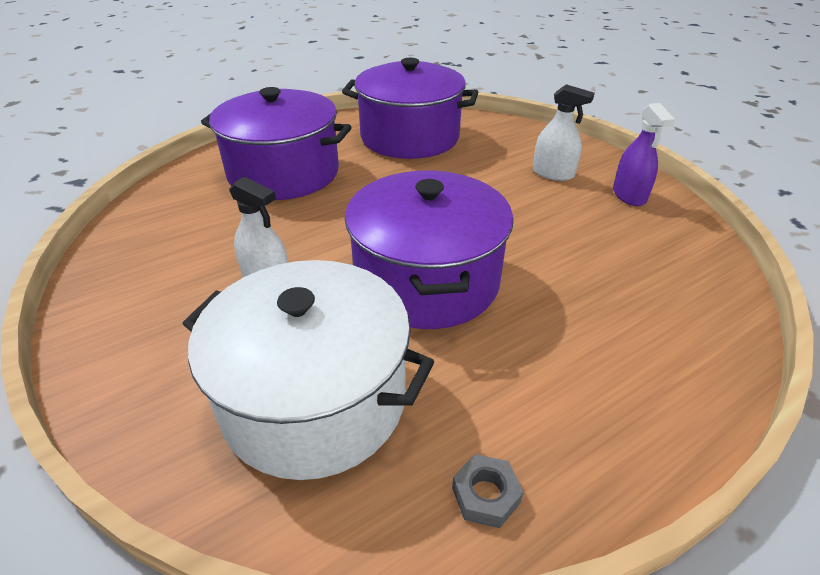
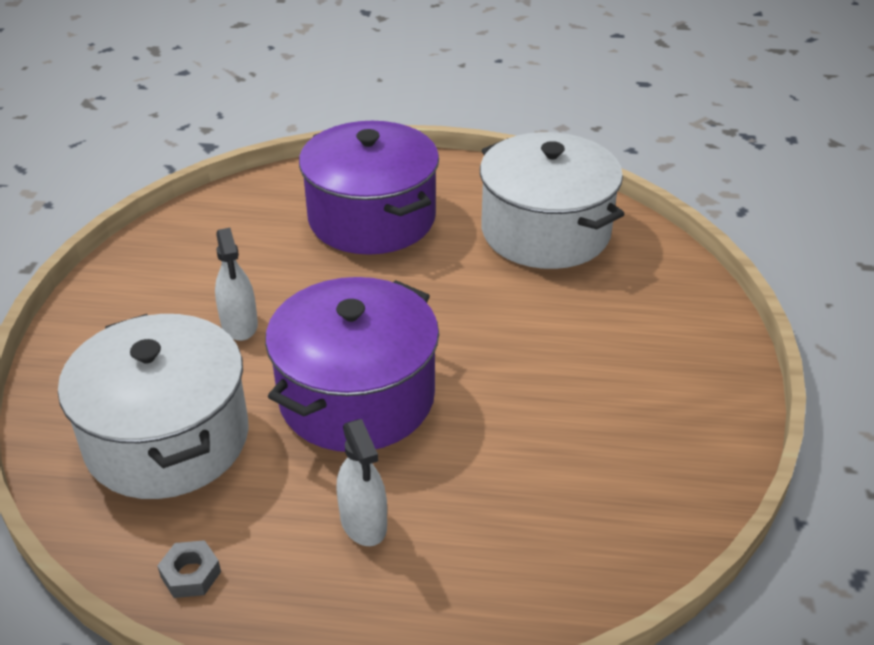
camera: 40 degrees right, 0 degrees up
purple pot [342,58,478,159] -> white pot [480,132,624,269]
white spray bottle [533,84,595,181] -> white spray bottle moved to [336,419,387,546]
purple spray bottle [613,103,675,206] -> none

